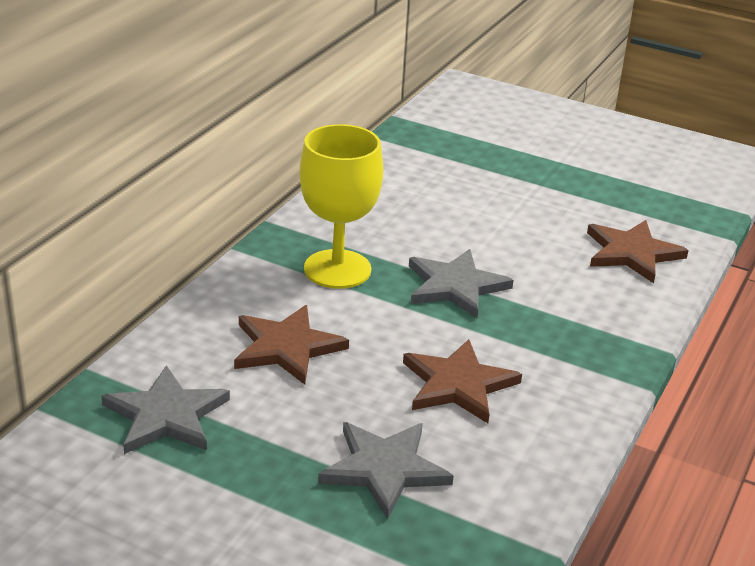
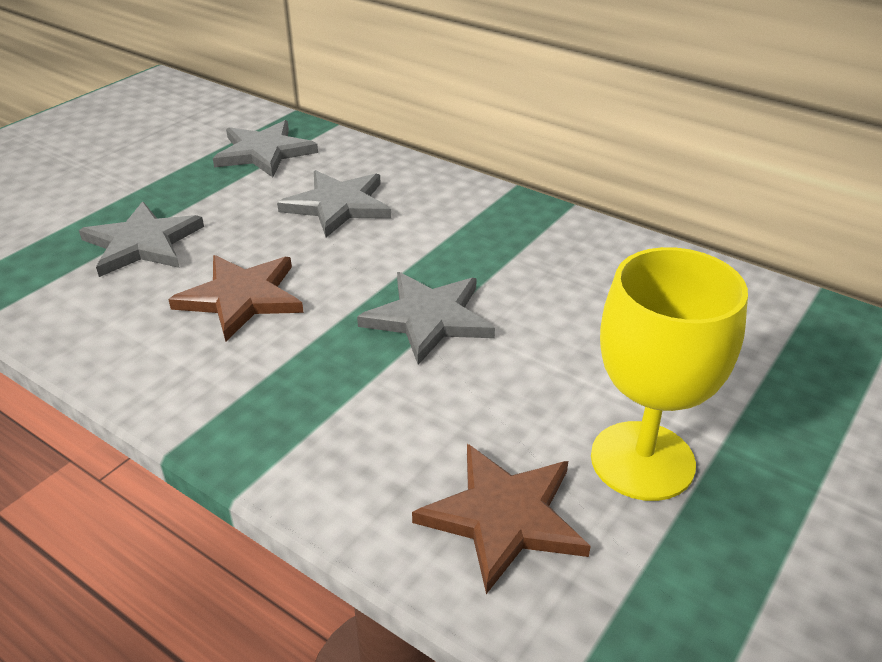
camera: 100 degrees right, 5 degrees up
brown star [234,305,349,385] -> grey star [277,170,391,237]
yellow goblet [299,124,383,289] -> yellow goblet moved to [591,247,748,501]

